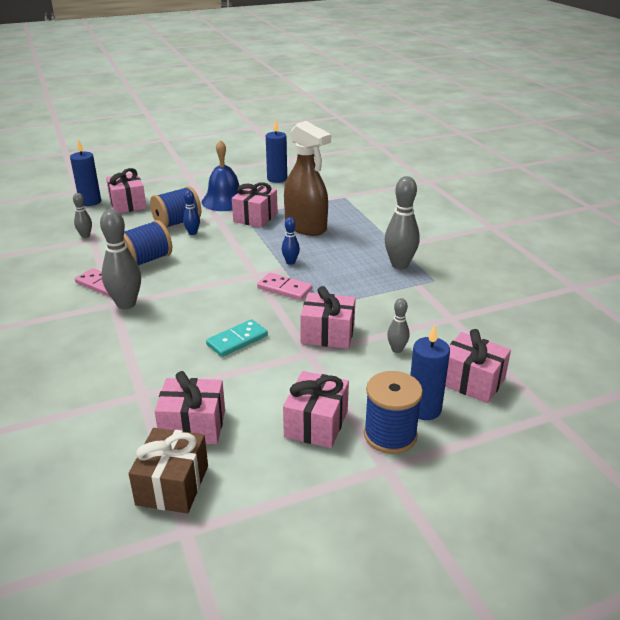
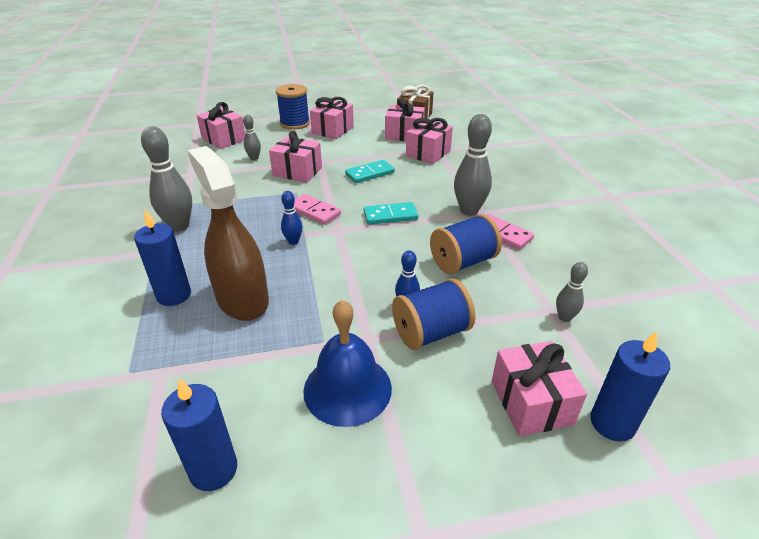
camera: 170 degrees left, 5 degrees up
pink gift [232,182,278,228] -> pink gift moved to [406,118,453,164]
blue candle [410,324,450,420] -> blue candle moved to [134,209,191,306]
none -> turquoise domino [364,202,418,225]

